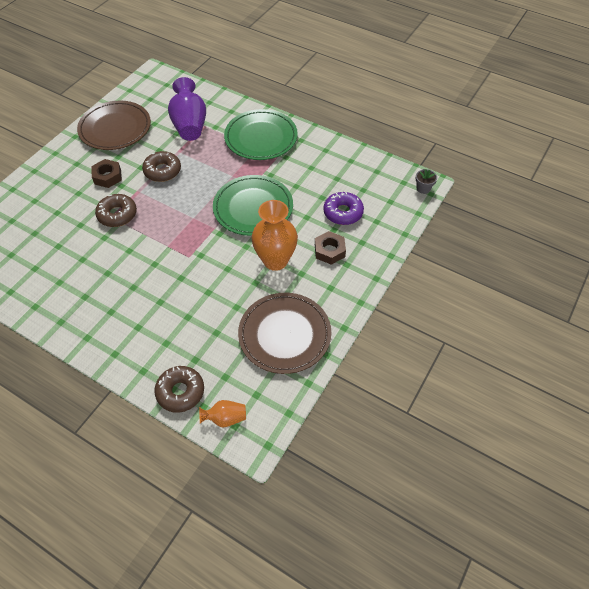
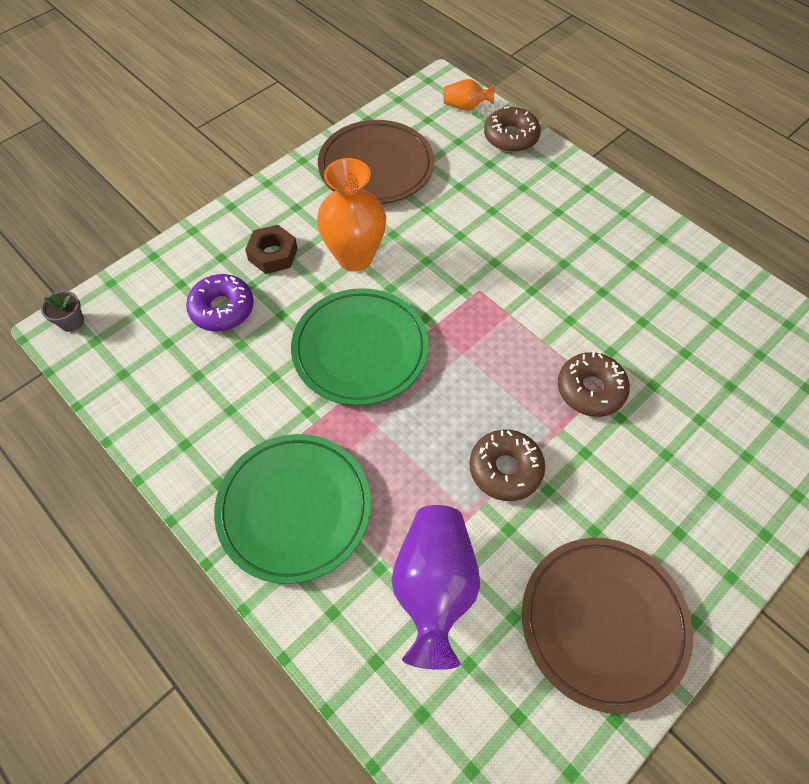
camera: 165 degrees left, 5 degrees up
brown nut [91,159,122,188] -> none

